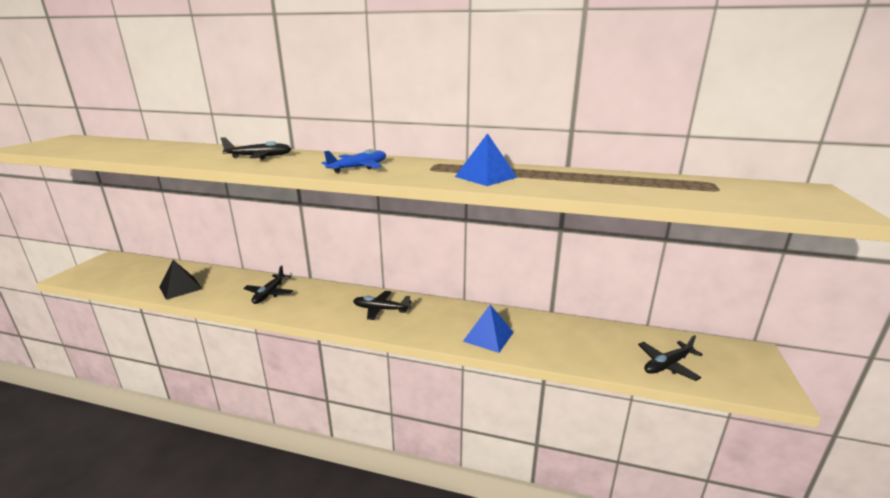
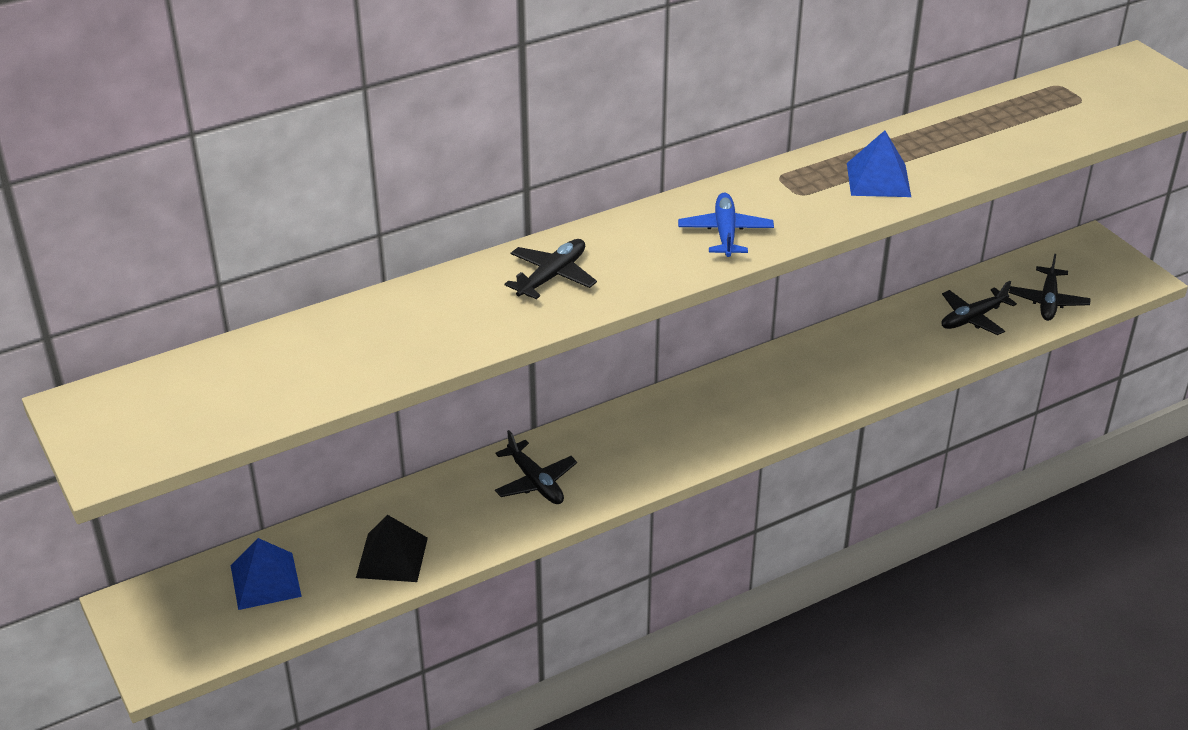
camera: 45 degrees left, 15 degrees up
black plane [353,291,411,320] -> black plane moved to [942,281,1017,335]
blue pyramid [463,305,514,353] -> blue pyramid moved to [231,538,302,610]

